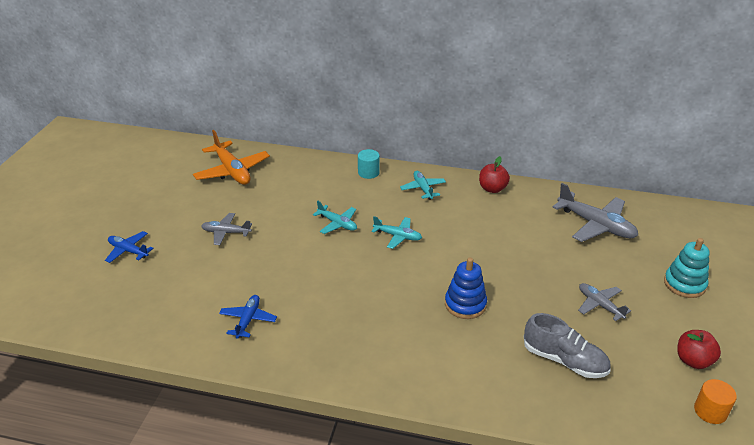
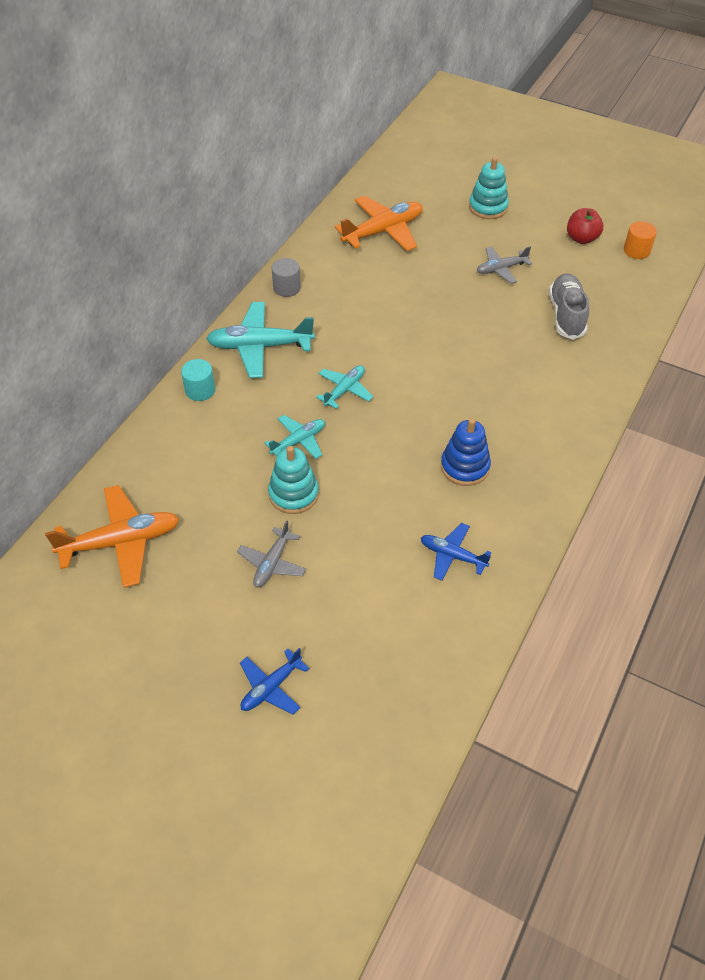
camera: 75 degrees left, 15 degrees up
turquoise plane [400,171,446,200] -> turquoise plane [206,302,315,378], size x1.73
blue stacking toy [445,258,487,319] -> blue stacking toy moved to [441,418,491,486]
red apple [479,156,510,193] -> grey cylinder [272,258,301,297]
grey shoe [524,313,611,378] -> grey shoe turned 45 degrees counterclockwise [549,274,589,340]
grey plane [552,183,638,242] -> orange plane [335,196,423,251]
none -> turquoise stacking toy [268,446,319,514]

